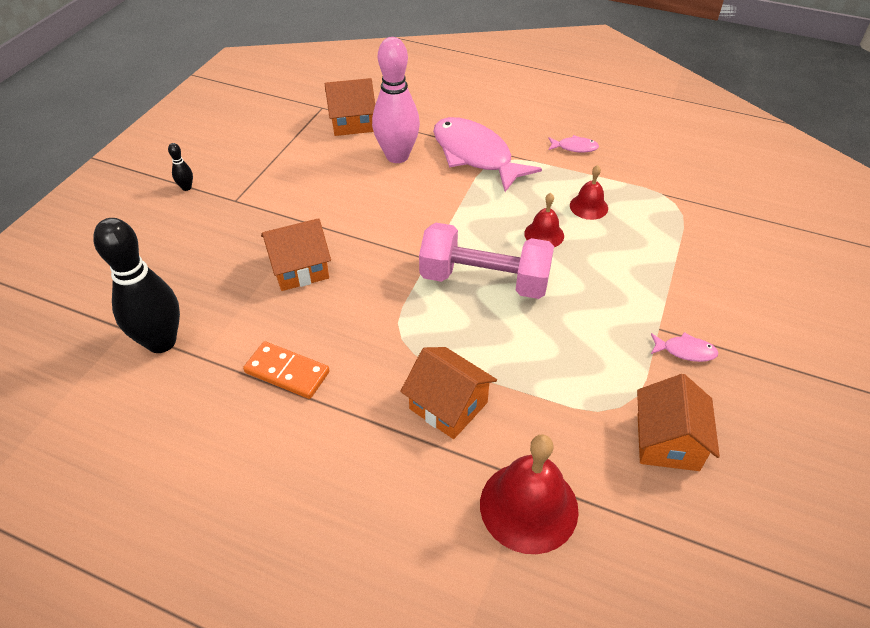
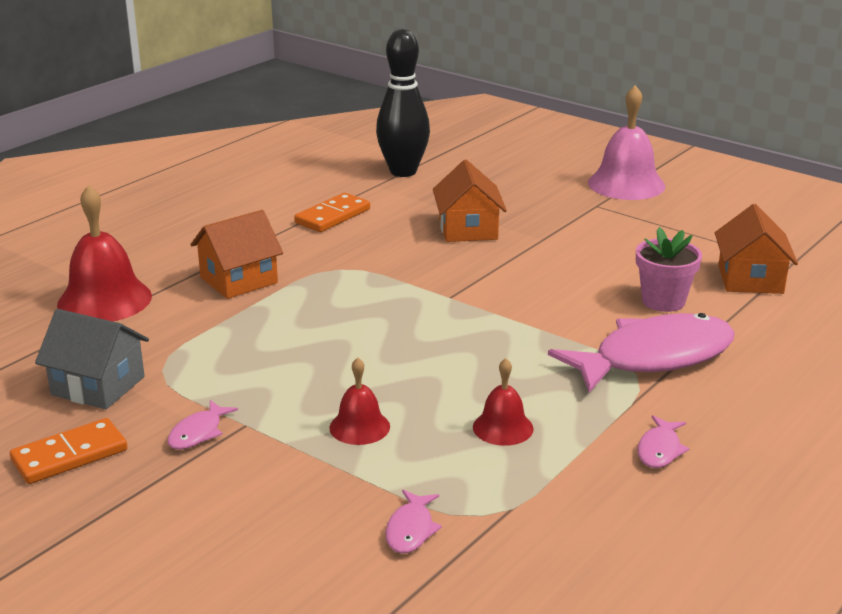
camera: 105 degrees right, 20 degrees down
black bowling pin [168,143,193,191] -> pink bell [588,85,665,200]
pink bowling pin [372,37,420,163] -> pink flower pot [636,227,702,312]
pink dumbbell [419,223,554,299] -> none
red bell [524,193,564,247] -> red bell moved to [329,357,390,445]
orange house [637,374,720,471] -> grey house [35,309,149,409]
none -> orange domino [10,418,127,484]
none -> pink fish [385,490,442,553]

